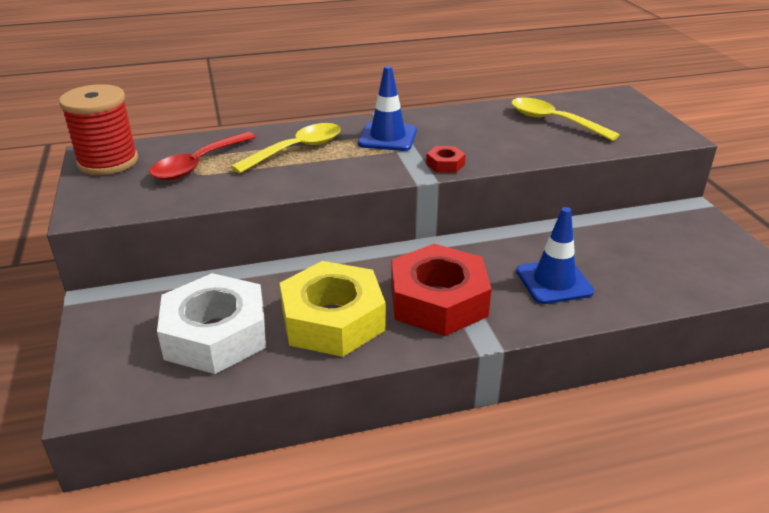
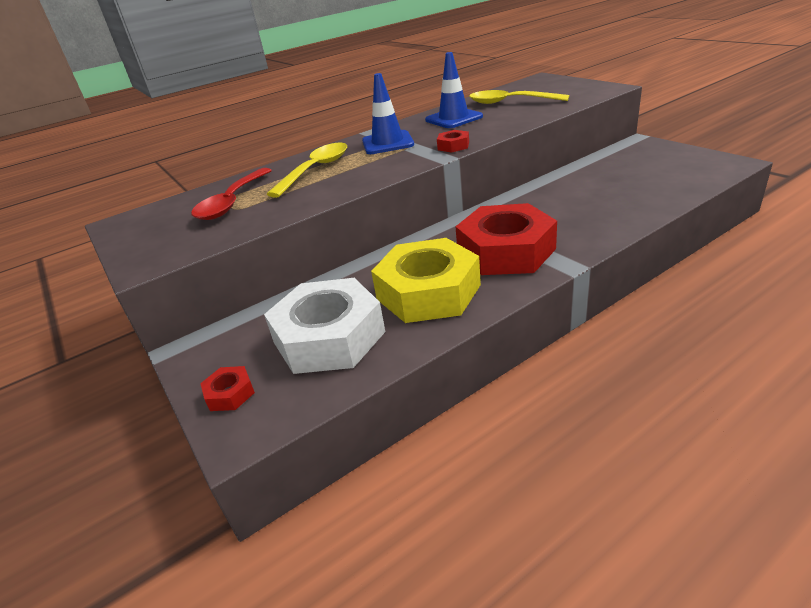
camera: 15 degrees left, 0 degrees up
red spool [59,84,138,175] -> none
blue traffic cone [516,207,594,304] -> blue traffic cone moved to [425,52,483,128]
none -> red nut [200,366,255,411]

